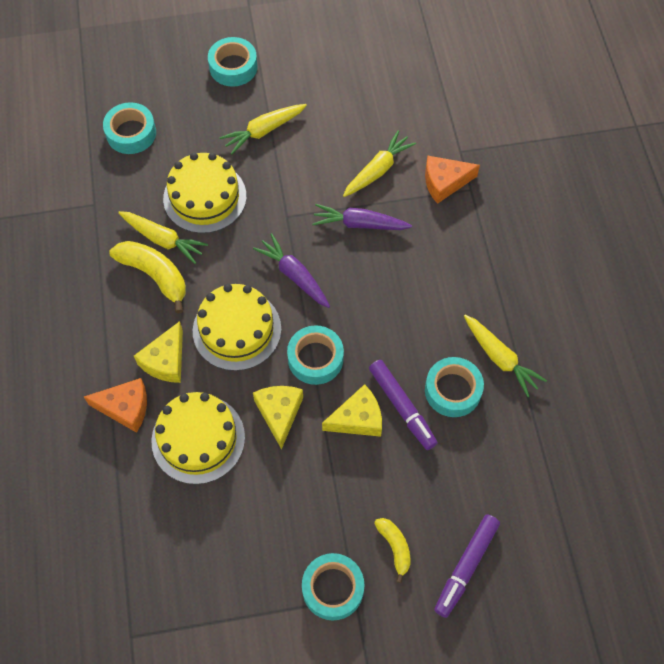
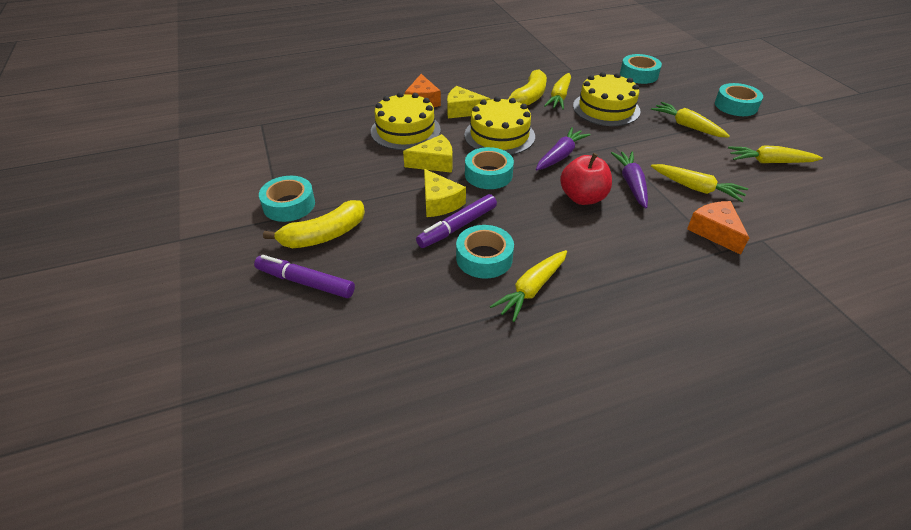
camera: 80 degrees right, 20 degrees down
yellow banana [374,518,411,583] -> yellow banana [263,200,365,248], size x1.72
none -> red apple [560,153,612,205]
none -> yellow carrot [728,145,823,163]

